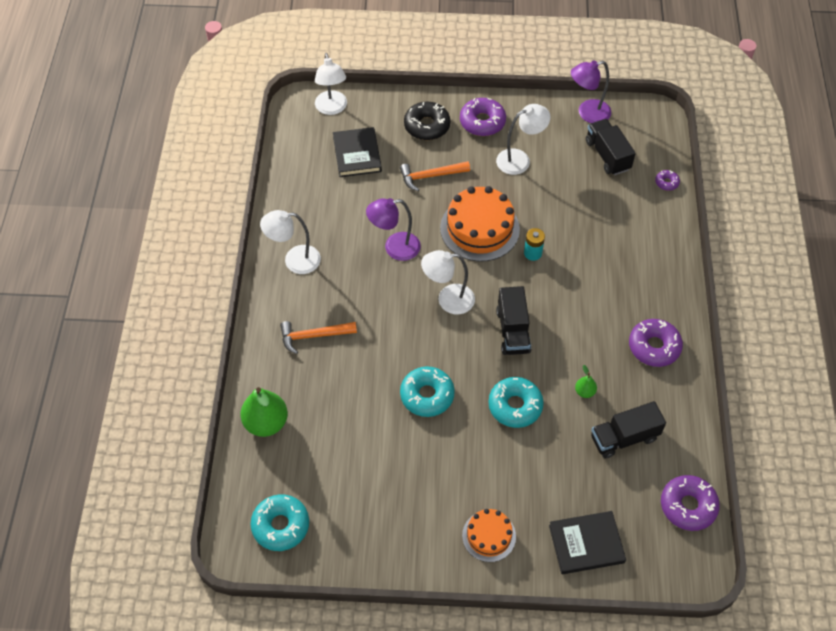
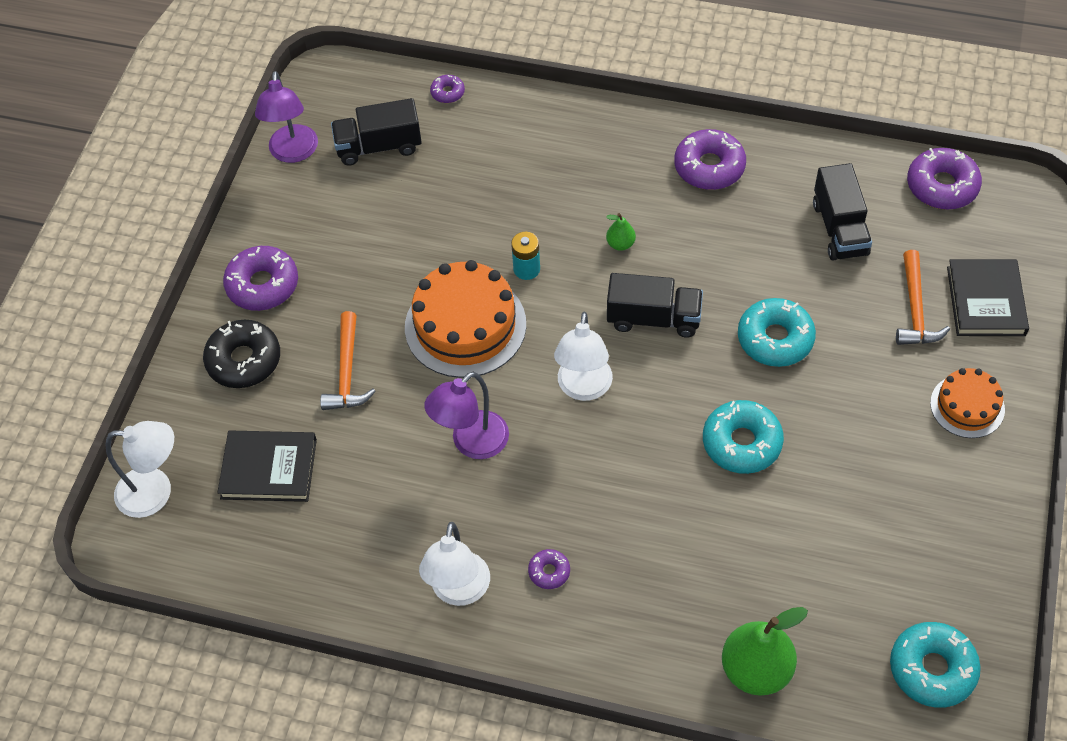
camera: 75 degrees left, 0 degrees up
orange hammer [280,321,357,354] -> orange hammer moved to [896,250,950,345]
purple lamp [366,198,421,261] -> purple lamp turned 45 degrees clockwise [424,372,509,459]
white lamp [496,104,551,175] -> none
green pear [575,365,597,398] -> green pear moved to [606,213,636,251]
none -> purple donut [528,549,570,589]

